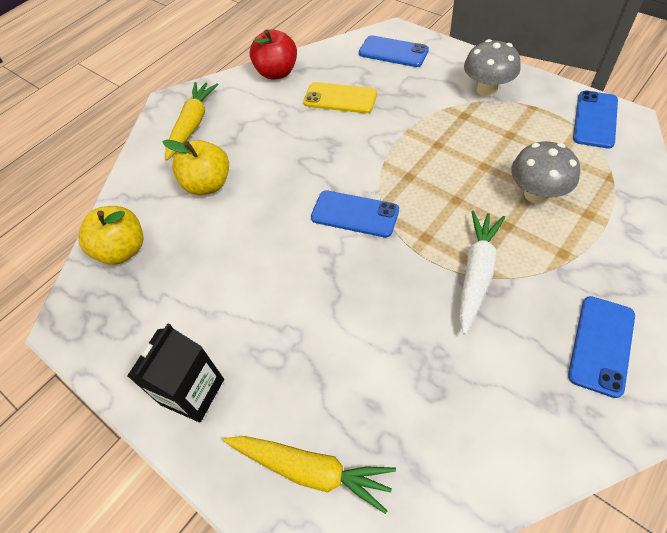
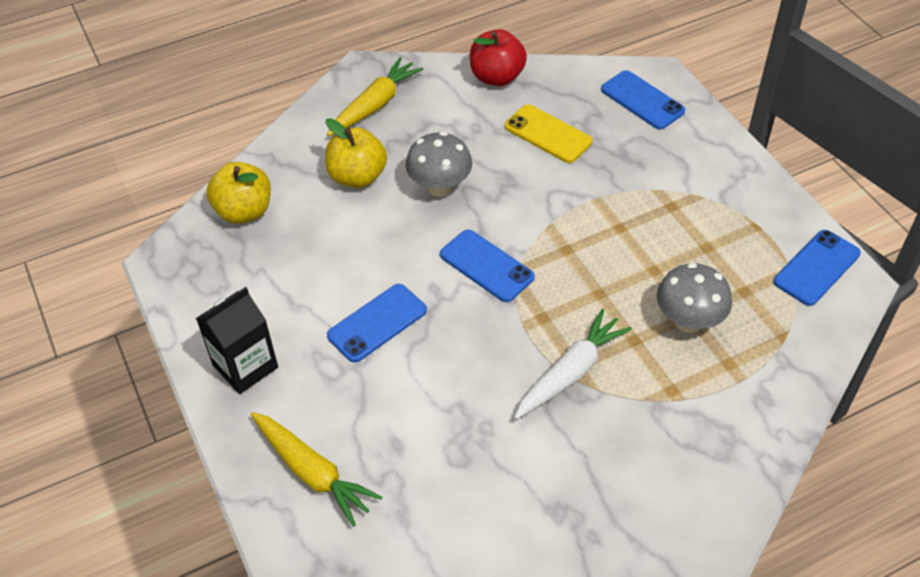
camera: 20 degrees right, 5 degrees down
grey mushroom [464,39,521,97] -> grey mushroom moved to [406,132,472,197]
blue phone [568,296,635,398] -> blue phone moved to [327,284,427,363]

